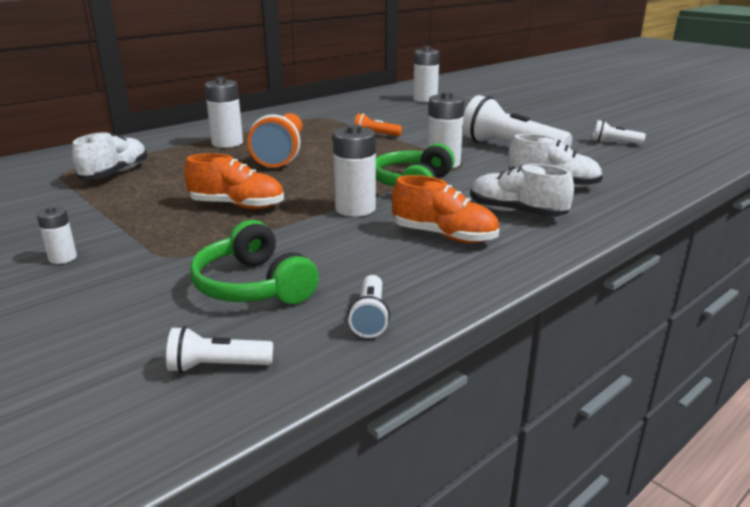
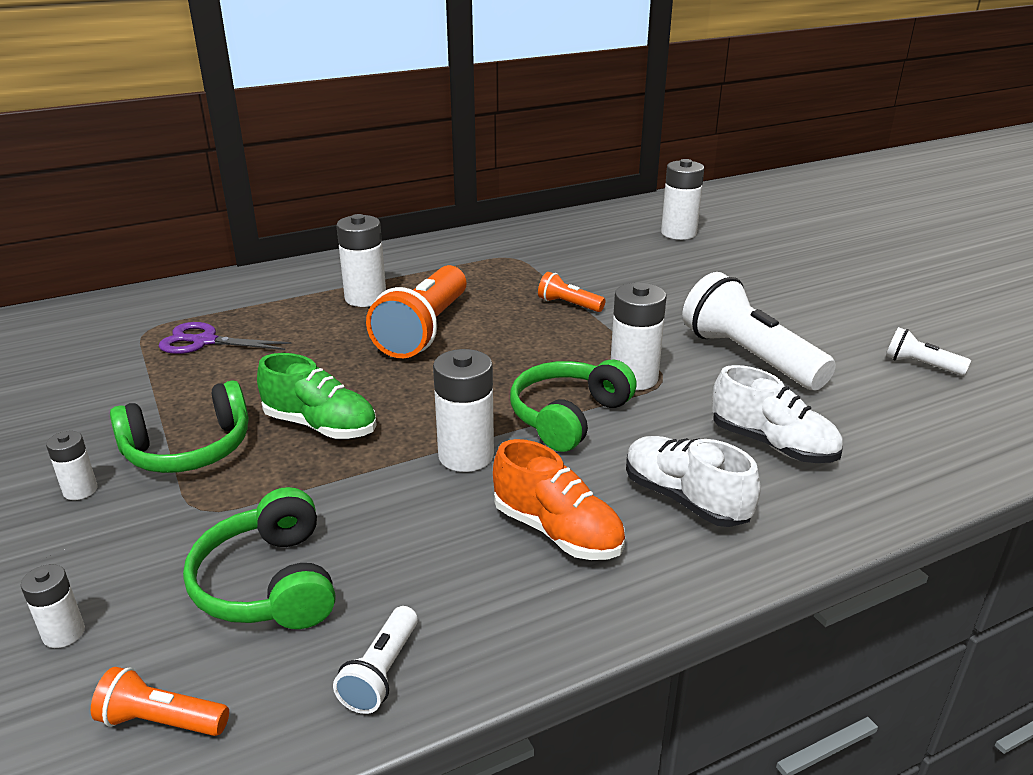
camera: 15 degrees right, 5 degrees up
white shoe [72,132,147,179] -> purple scissors [158,322,292,354]
white flashlight [166,326,273,373] -> orange flashlight [91,667,229,736]
orange shoe [184,153,284,209] -> green shoe [257,353,377,439]
none -> white battery [21,564,85,648]
none -> green headphones [110,380,249,473]

